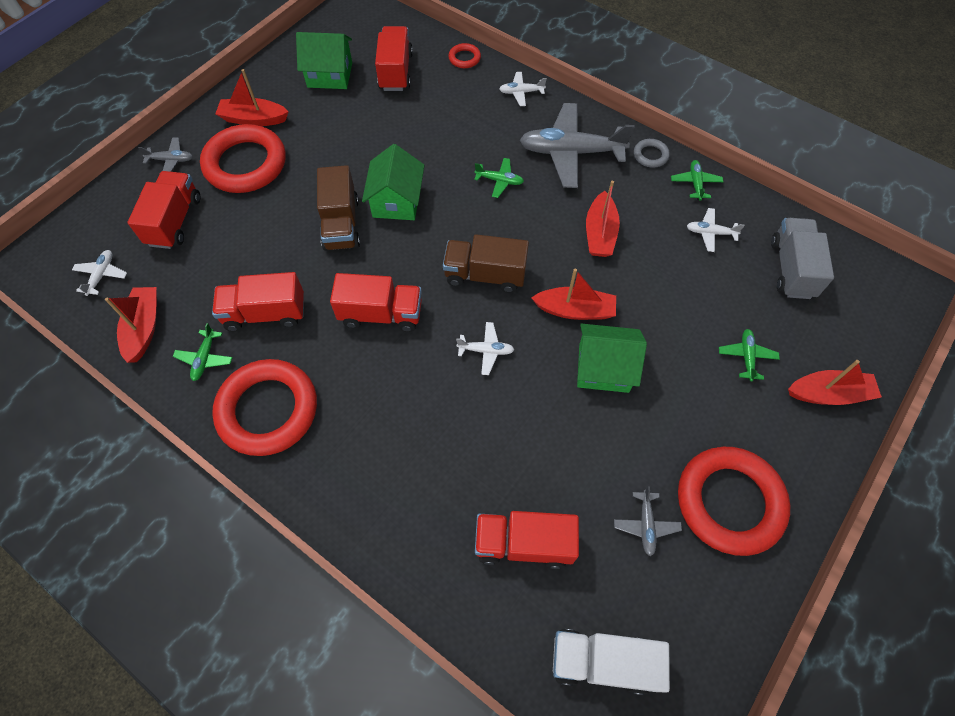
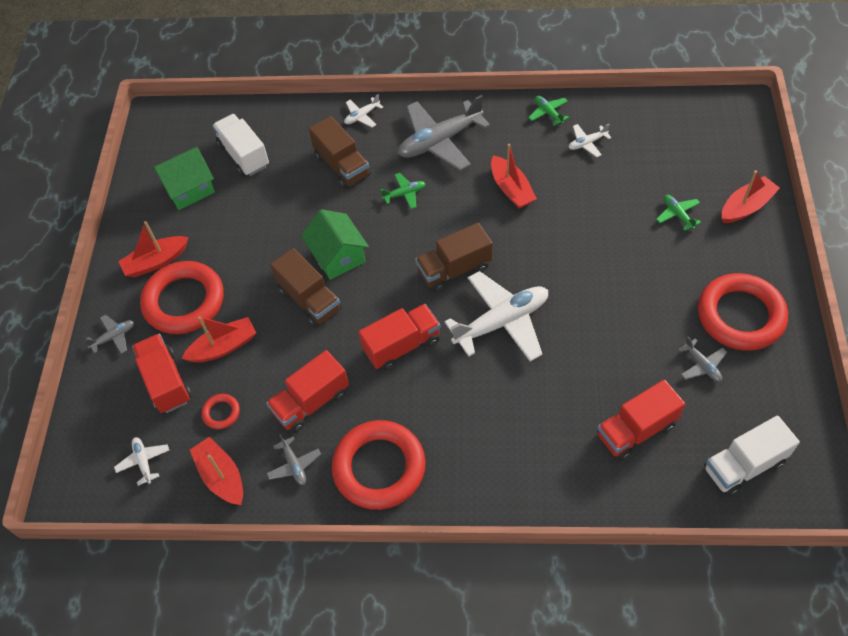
camera: 30 degrees left, 5 degrees down
green plane [173,323,233,381] -> grey plane [267,434,321,485]
red truck [375,26,413,91] -> white truck [212,114,269,177]
red ring [448,43,481,68] -> red ring moved to [201,394,240,429]
white plane [456,322,515,375] -> white plane [444,271,548,361], size x2.20
red boat [531,268,616,320] -> red boat moved to [181,316,256,363]
green house [577,324,647,393] -> none
grey ring [634,139,670,168] -> none
grey truck [771,218,834,299] -> none
none -> brown truck [309,116,371,189]

